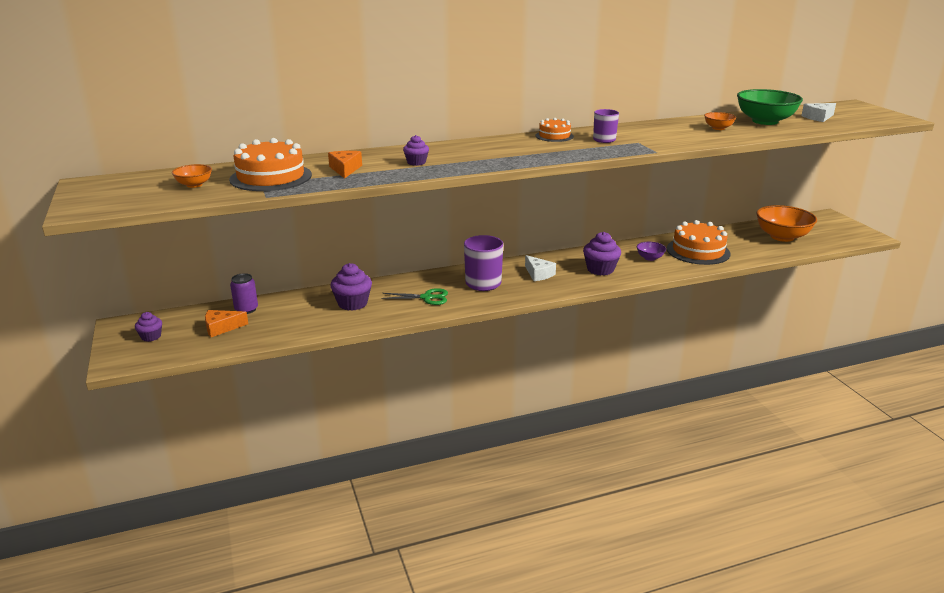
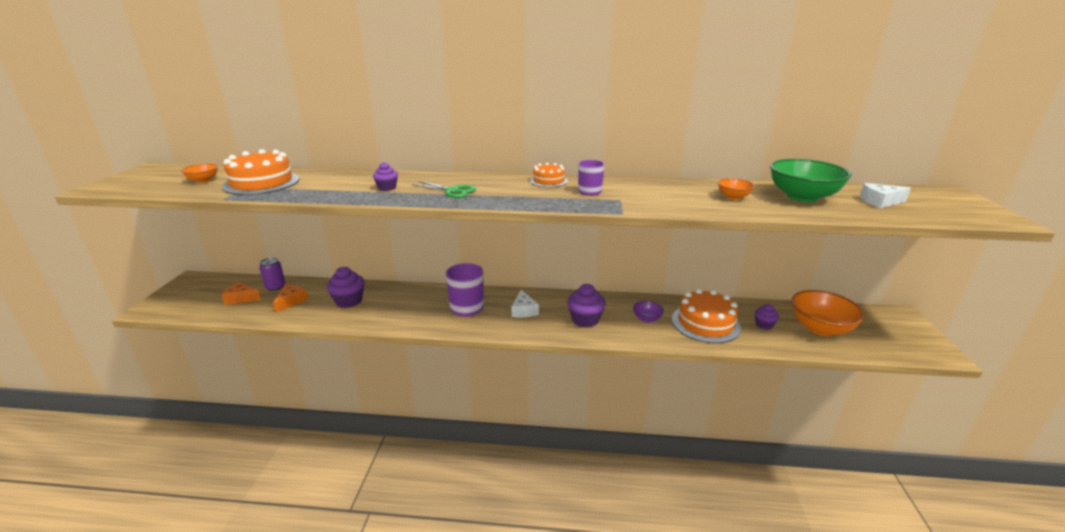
camera: 25 degrees right, 0 degrees up
purple cupcake [135,312,162,342] -> purple cupcake moved to [755,304,779,330]
orange cheese [328,151,362,178] -> orange cheese moved to [273,285,308,312]
green scissors [381,288,448,305] -> green scissors moved to [412,181,476,198]

